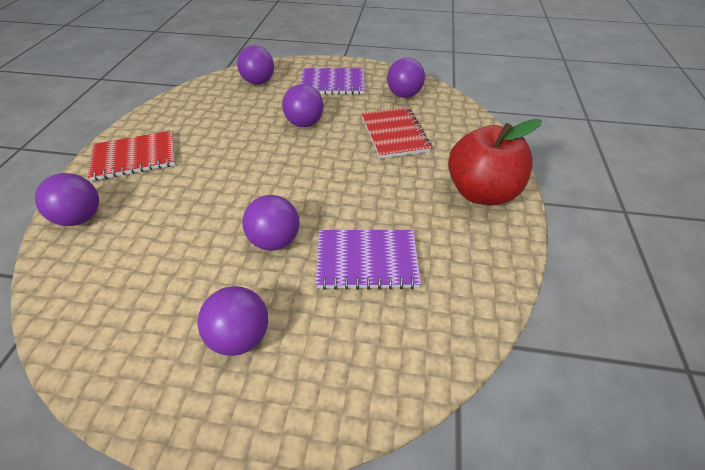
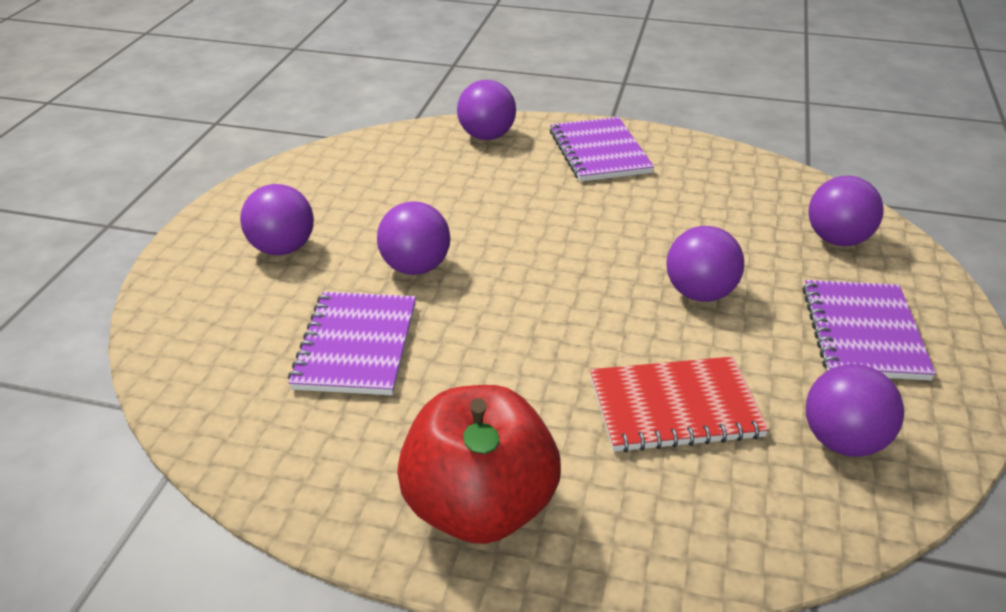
camera: 95 degrees right, 10 degrees down
red notebook [87,130,175,181] -> purple notebook [550,117,654,182]

